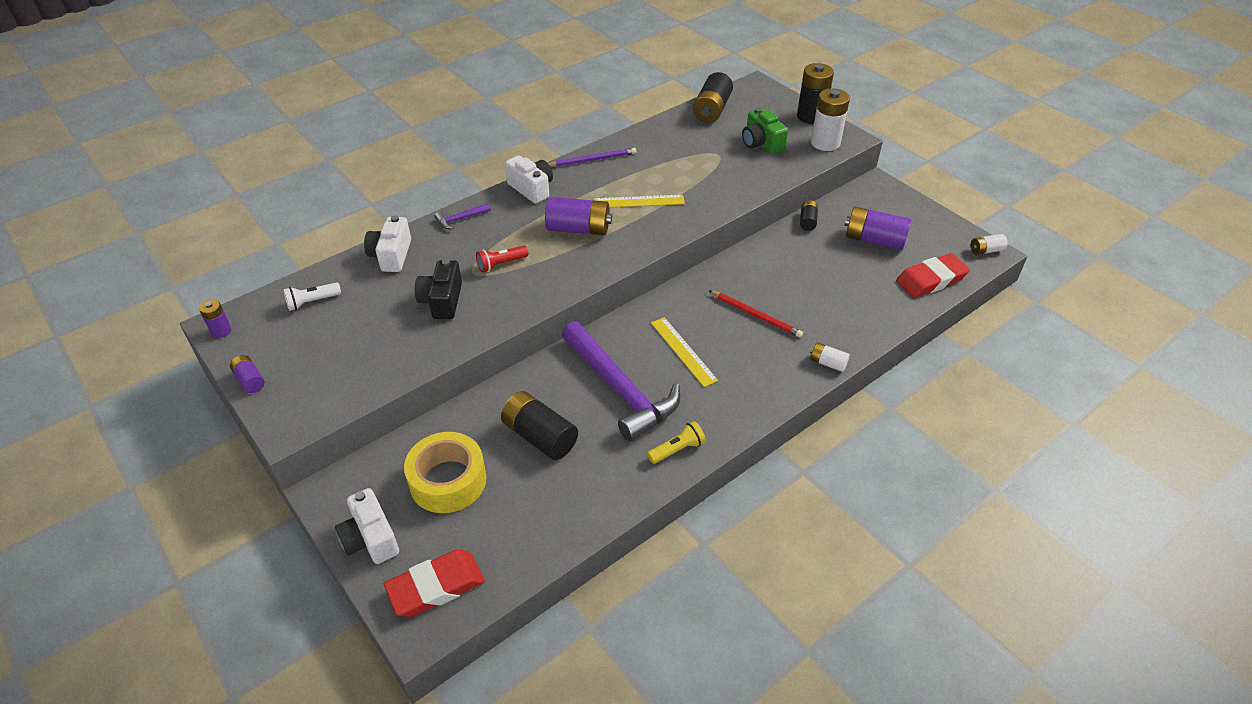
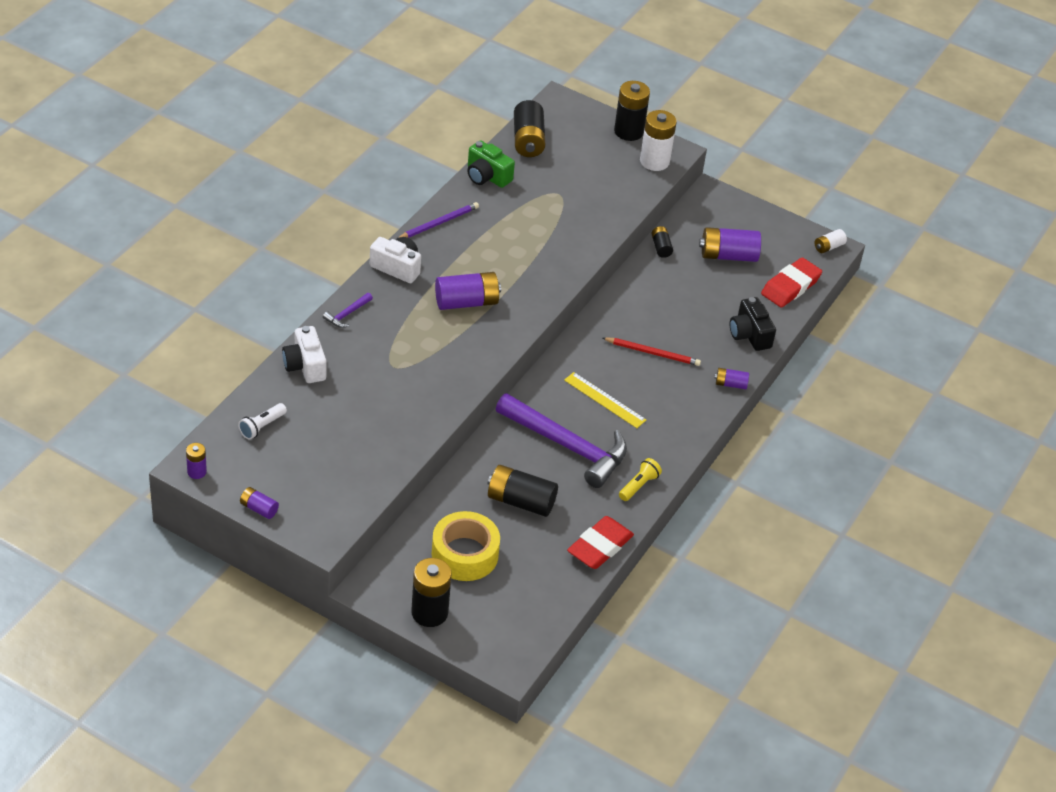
camera: 25 degrees left, 0 degrees up
white camera [335,488,399,564] -> black battery [411,558,452,627]
red eraser [384,549,485,617] -> red eraser moved to [567,516,634,569]
black camera [415,259,462,319] -> black camera moved to [730,297,776,351]
red flashlight [476,245,528,273] -> none
yellow ruler [594,195,685,207] -> none
green camera [742,108,788,154] -> green camera moved to [467,140,515,188]
white battery [810,342,850,372] -> purple battery [714,368,749,389]

